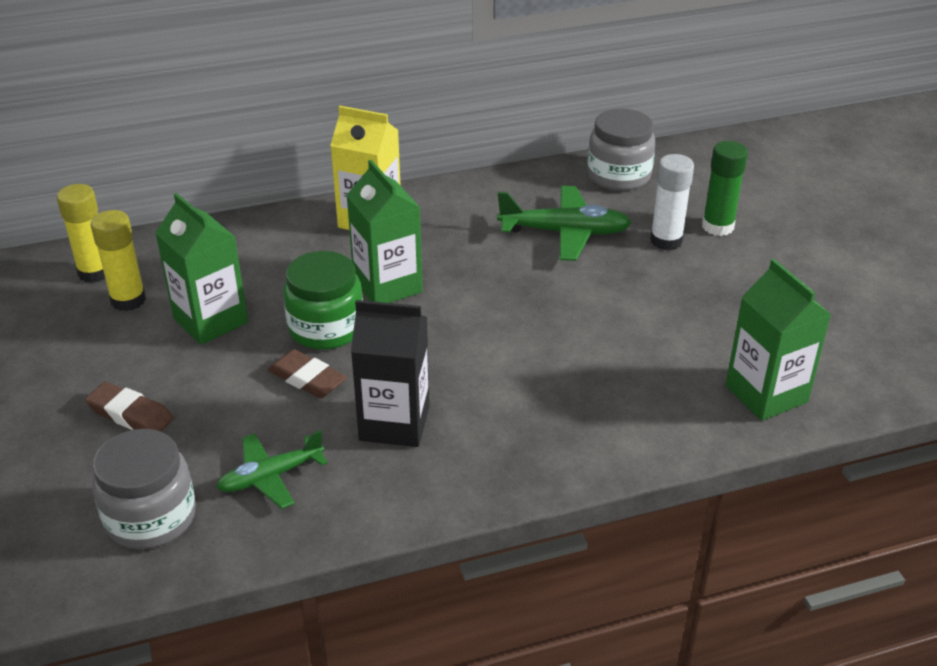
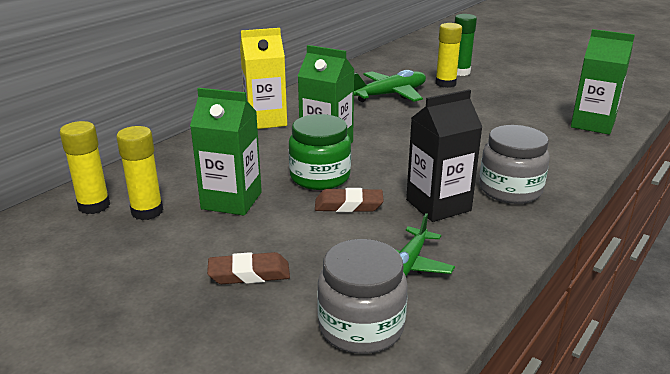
camera: 35 degrees left, 10 degrees down
grey jar [587,109,655,191] -> grey jar moved to [479,125,550,204]
white glue stick [650,154,694,250] -> yellow glue stick [435,23,462,88]

